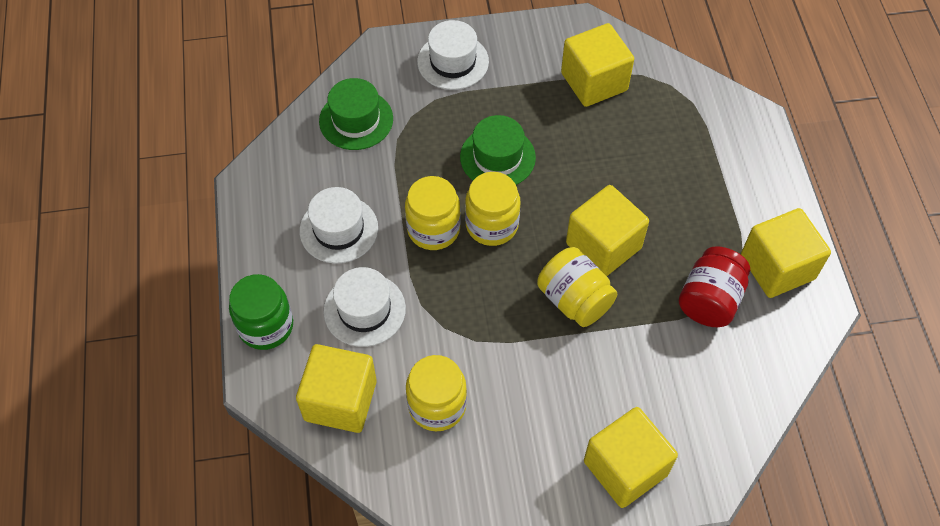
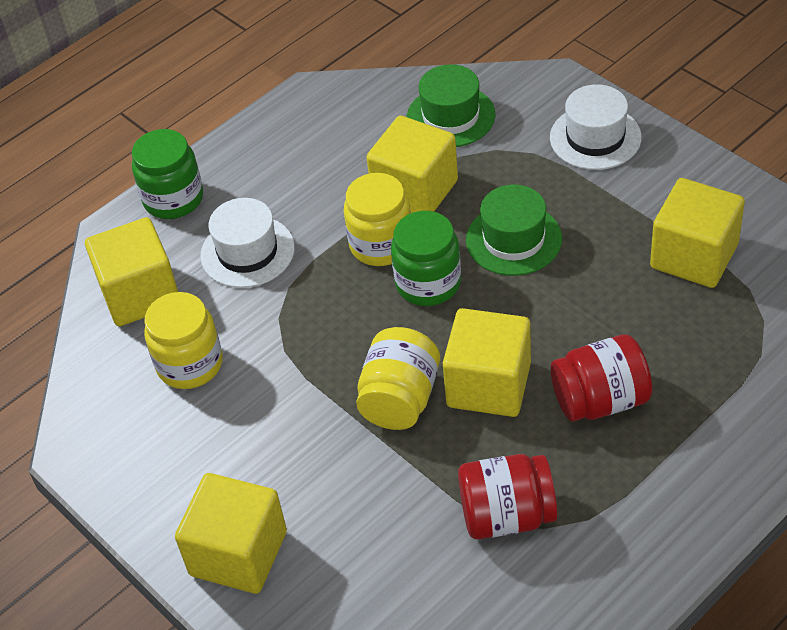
camera: 60 degrees right, 10 degrees down
white hat [300,187,378,264] -> none
yellow jar [465,172,520,246] -> green jar [391,211,461,306]
yellow cube [741,208,831,298] -> yellow cube moved to [366,116,458,213]
none -> red jar [551,334,652,422]

